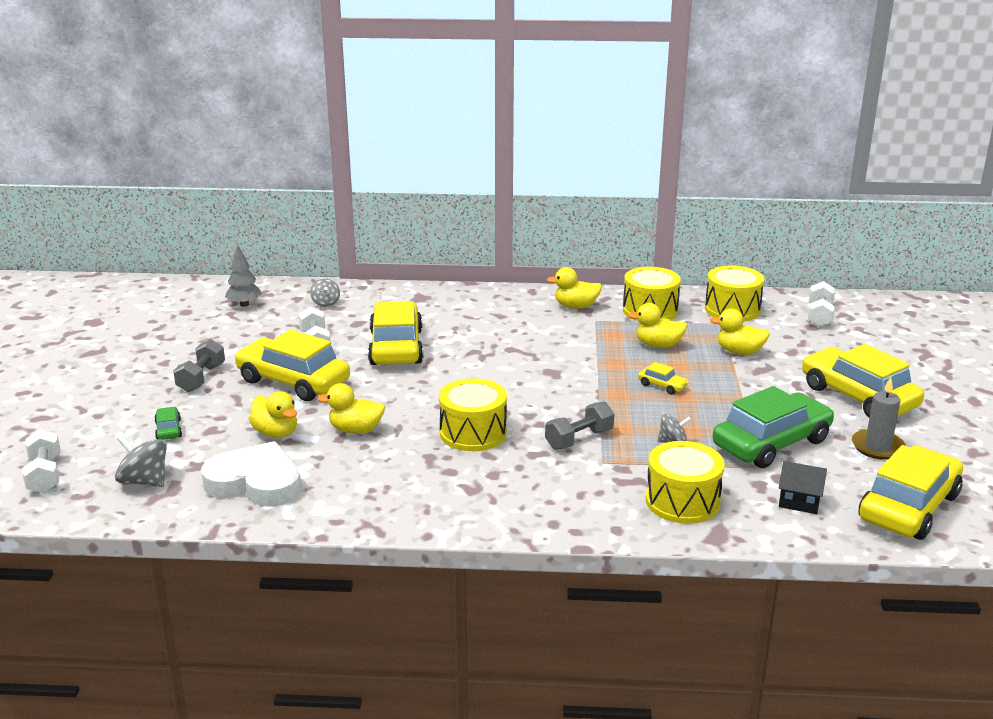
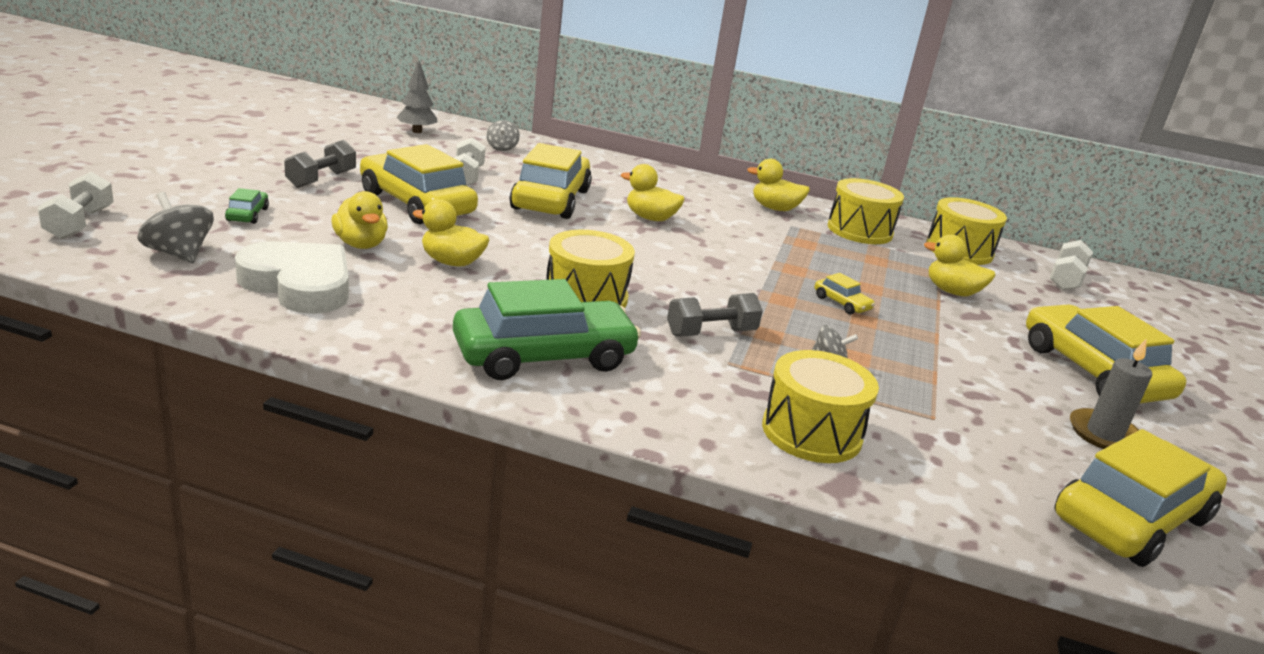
camera: 10 degrees right, 0 degrees up
yellow duck [628,303,687,348] -> yellow duck moved to [621,164,685,221]
green car [712,386,834,468] -> green car moved to [453,279,641,380]
black house [779,461,827,514] -> none

